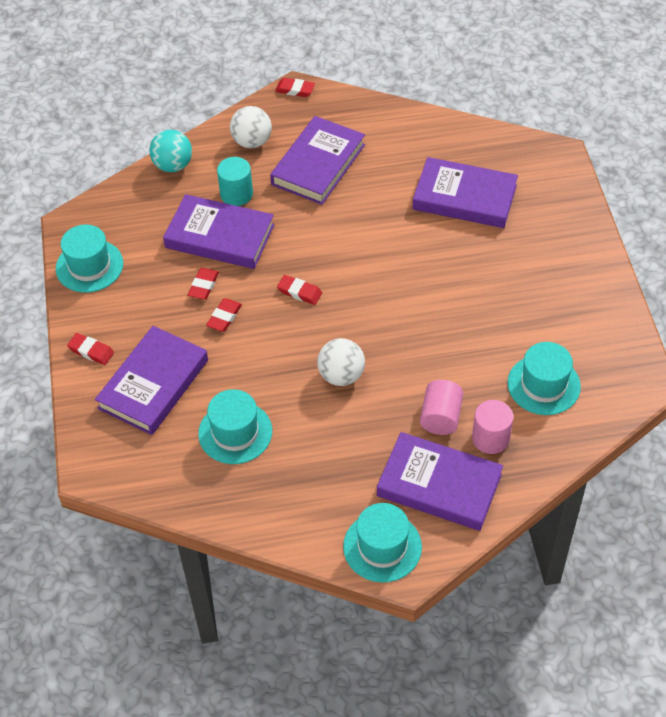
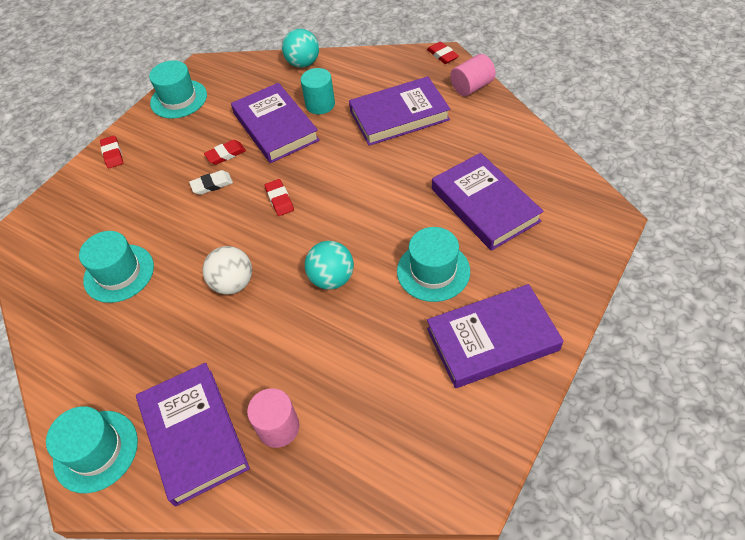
camera: 45 degrees right, 0 degrees up
purple book [95,326,208,435] -> purple book moved to [427,284,563,388]
red eraser [206,298,242,332] -> white eraser [189,170,233,195]
white ball [230,106,272,148] -> none
pink cylinder [420,380,463,435] -> pink cylinder moved to [450,54,496,96]
turquoise hat [507,342,581,415] -> turquoise hat moved to [397,227,470,302]
none -> turquoise ball [305,241,354,290]

